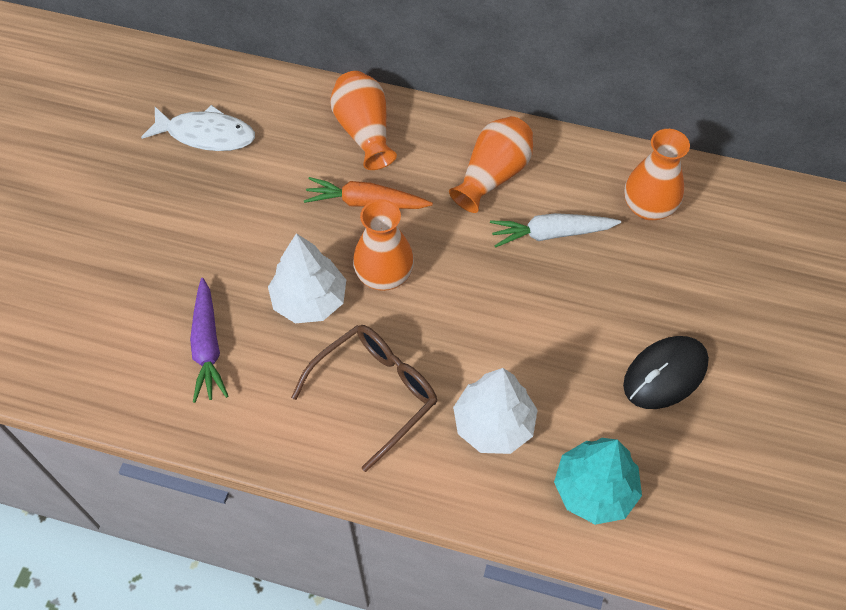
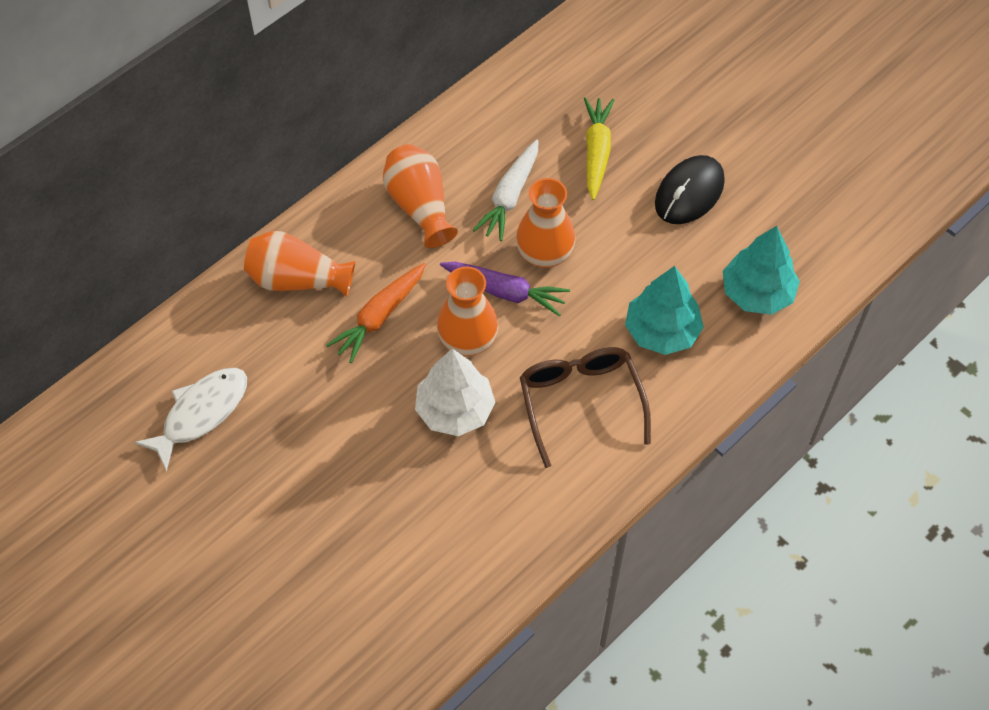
camera: 60 degrees left, 0 degrees up
purple carrot [190,278,228,403] -> purple carrot moved to [440,262,570,316]
white tree [453,368,538,454] -> turquoise tree [625,266,704,355]
black mouse [623,336,709,409] -> black mouse turned 45 degrees clockwise [655,155,725,224]
orange vase [624,129,690,220] -> orange vase moved to [516,178,575,268]
none -> yellow carrot [584,97,614,200]

